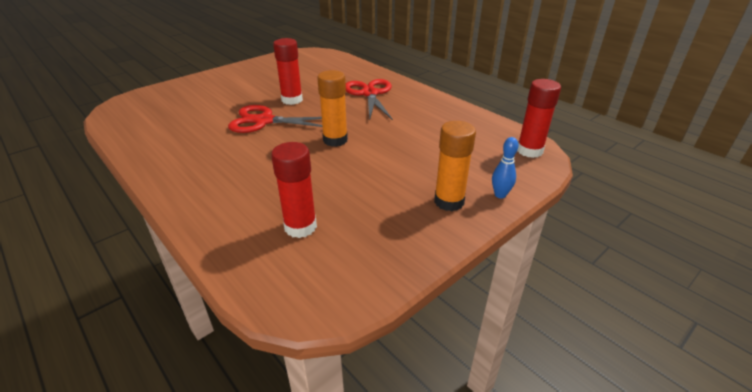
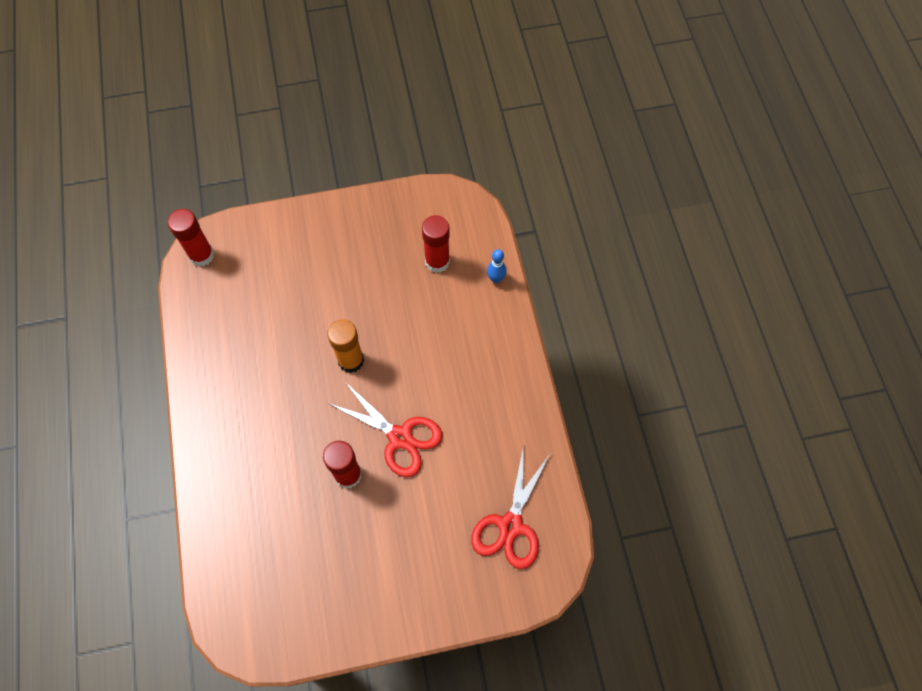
camera: 150 degrees left, 30 degrees up
red scissors [346,79,393,121] -> red scissors moved to [471,445,550,569]
orange glue stick [434,121,476,211] -> none
blue bowling pin [492,137,519,198] -> blue bowling pin moved to [487,249,507,283]

